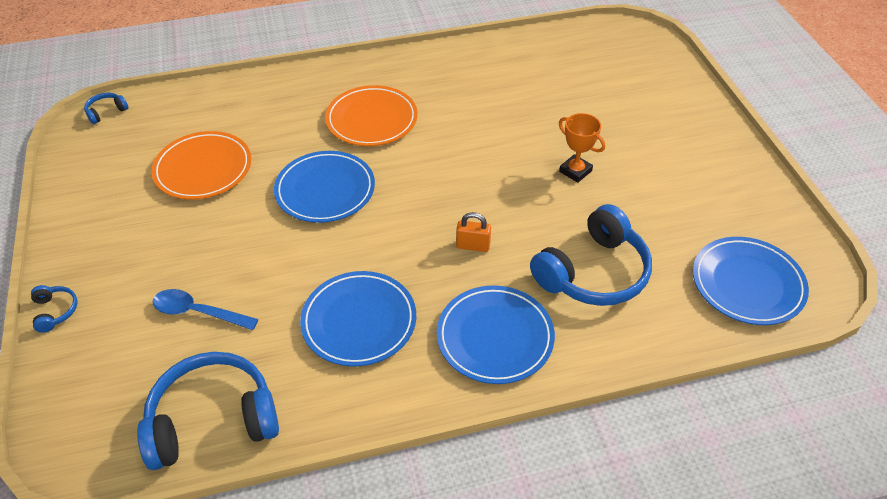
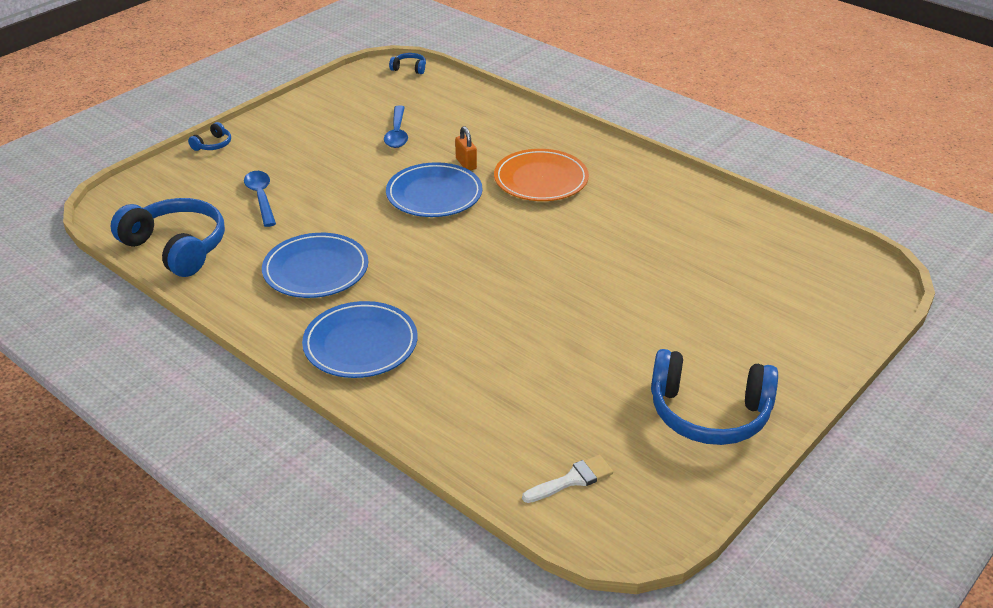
camera: 55 degrees right, 10 degrees down
orange plate [151,131,251,200] -> blue spoon [384,105,408,148]
orange padlock [456,212,491,252] -> orange padlock moved to [455,126,477,170]
blue headphones [530,204,652,306] -> blue headphones moved to [651,349,778,445]
orange trophy [559,113,605,183] -> none
blue plate [693,237,809,325] -> white brush [522,455,613,503]

